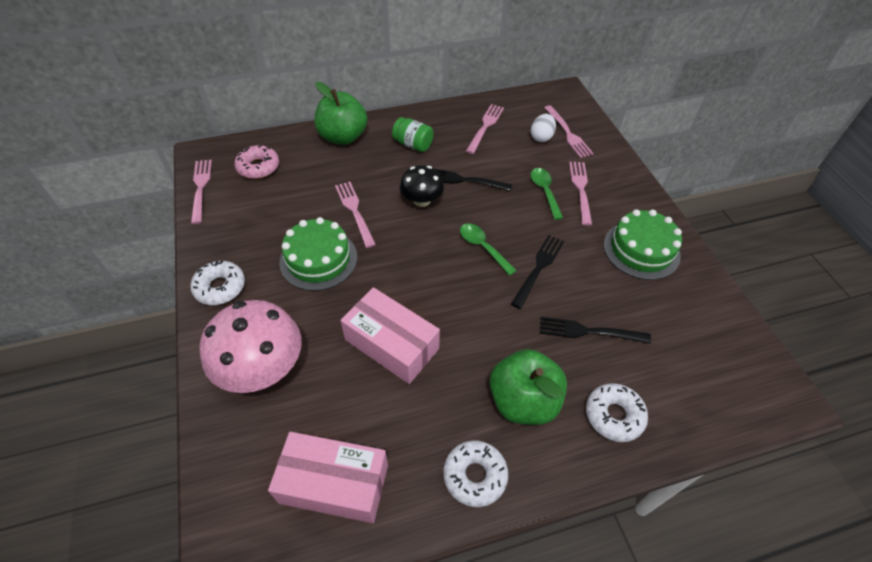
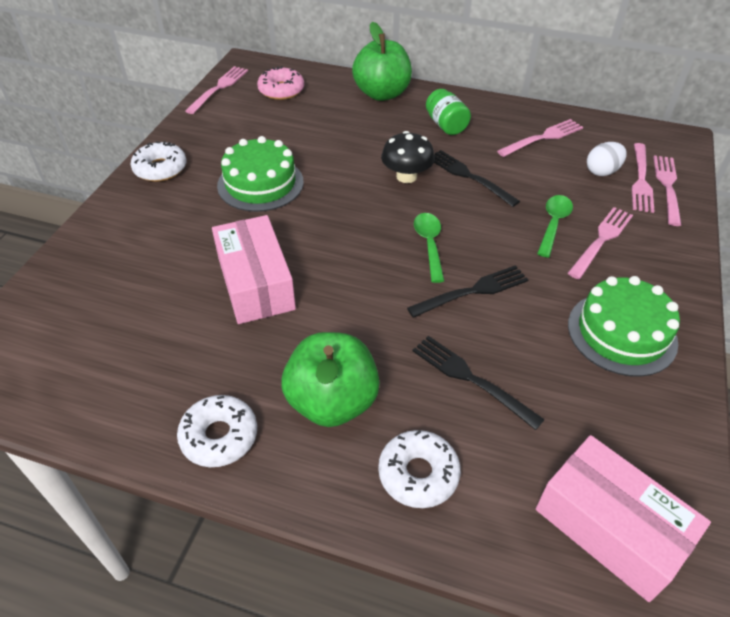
camera: 35 degrees right, 5 degrees down
pink mushroom [200,300,302,393] -> none
pink box [268,432,388,523] -> pink box moved to [536,435,711,602]
pink fork [335,182,376,248] -> pink fork moved to [653,156,681,226]

